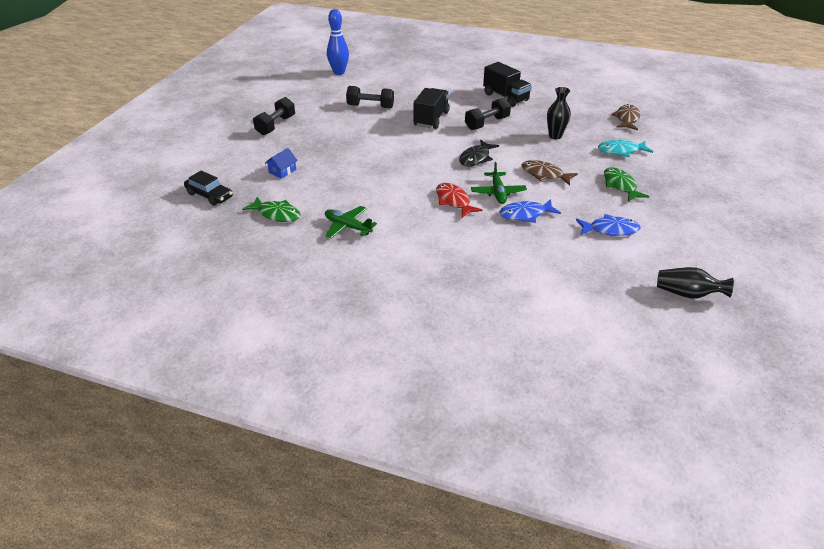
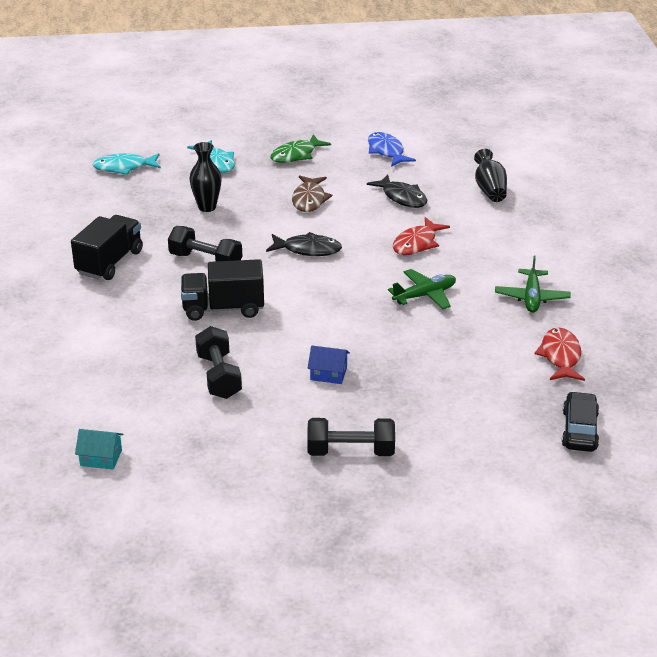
camera: 115 degrees left, 5 degrees down
green fish [242,197,300,222] -> red fish [535,328,585,381]
blue house [265,148,298,179] -> blue house moved to [308,345,350,384]
blue bowling pin [327,9,349,75] -> turquoise house [75,429,123,470]
green plane [471,162,527,204] -> green plane moved to [388,269,456,309]
blue fish [500,199,561,223] -> black fish [367,174,427,208]
brown fish [612,104,640,130] -> turquoise fish [92,153,161,175]
black vase [657,267,734,299] -> black vase moved to [474,149,507,202]

